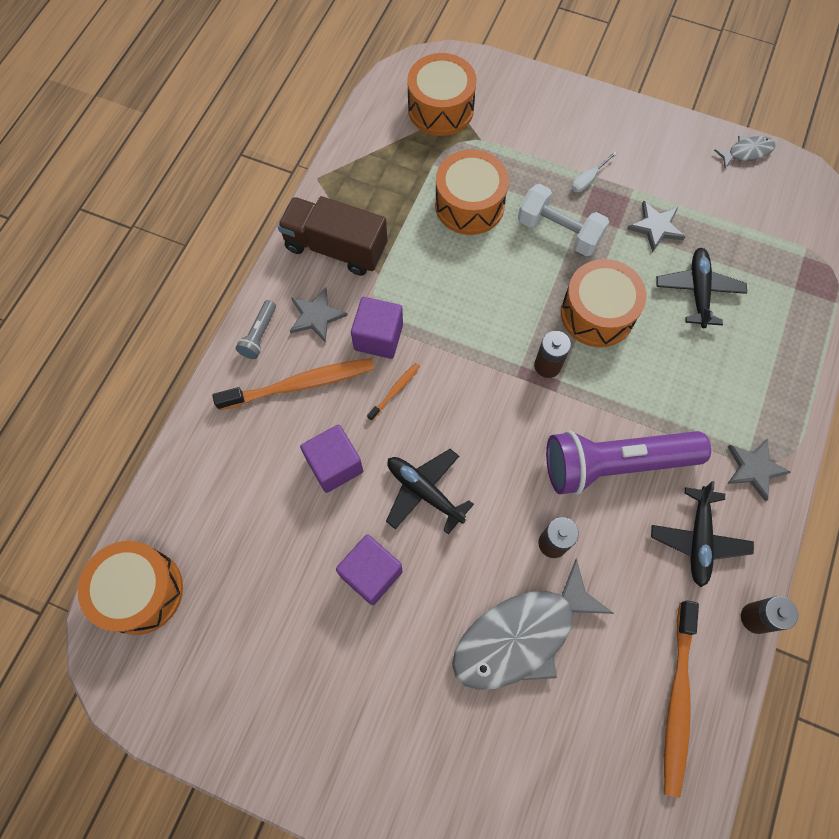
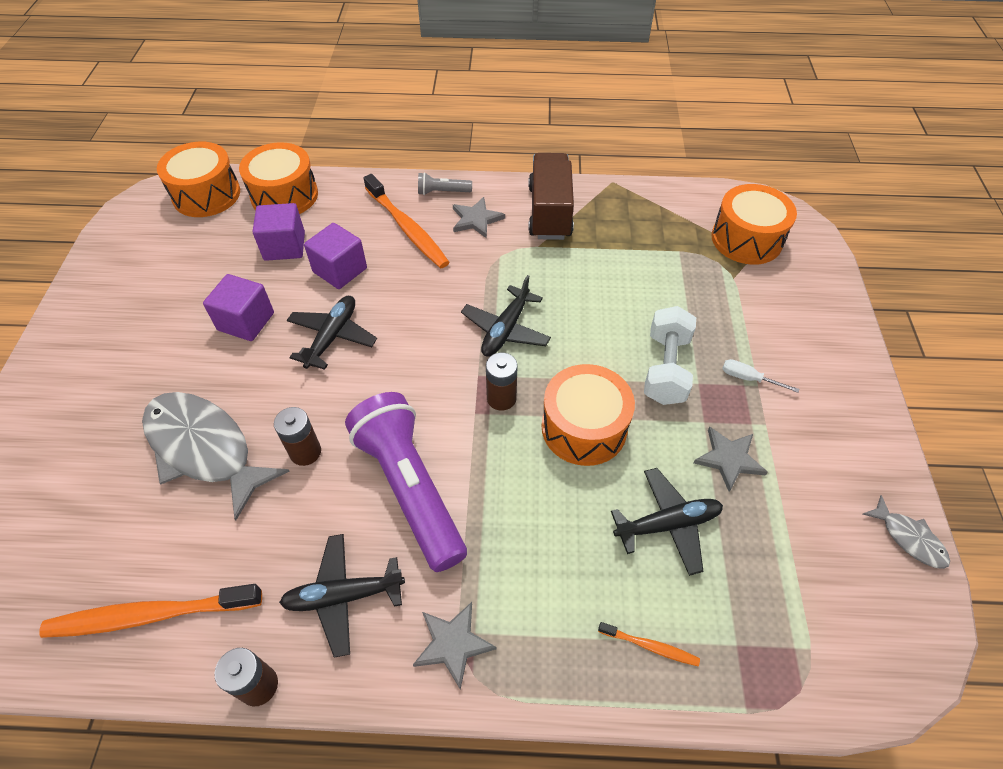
camera: 70 degrees right, 15 degrees down
purple cube [351,297,403,359] -> purple cube moved to [253,203,305,261]
orange toothbrush [367,363,420,421] -> orange toothbrush moved to [598,622,700,666]
orange drum [435,149,509,235] -> orange drum moved to [239,142,318,214]
none -> black plane [461,275,551,357]

